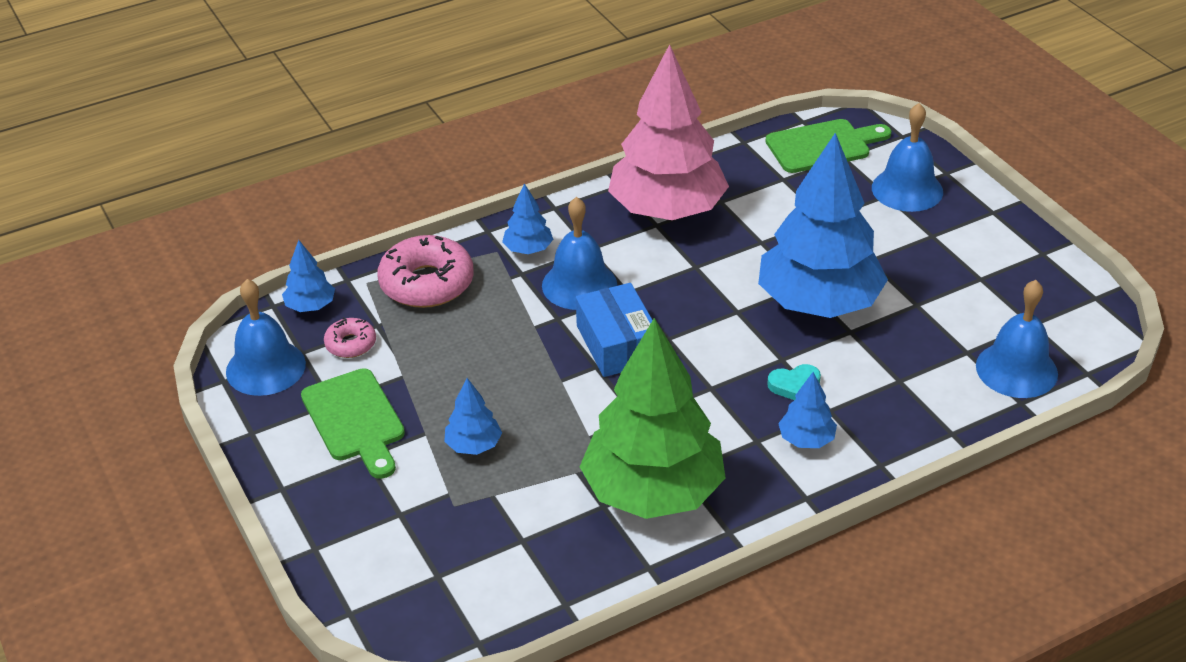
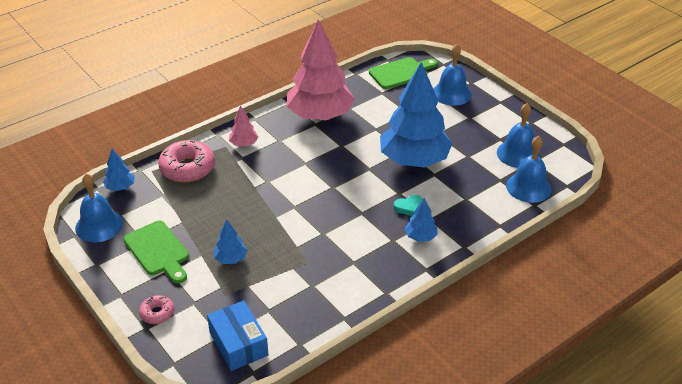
camera: 10 degrees left, 0 degrees up
pink donut [324,317,376,358] -> pink donut moved to [139,295,174,324]
blue tree [502,183,553,254] -> pink tree [229,105,258,147]
blue bell [542,197,617,310] -> blue bell moved to [497,103,540,168]
blue box [576,283,653,377] -> blue box moved to [207,300,269,371]
green tree [580,318,726,519] -> none

